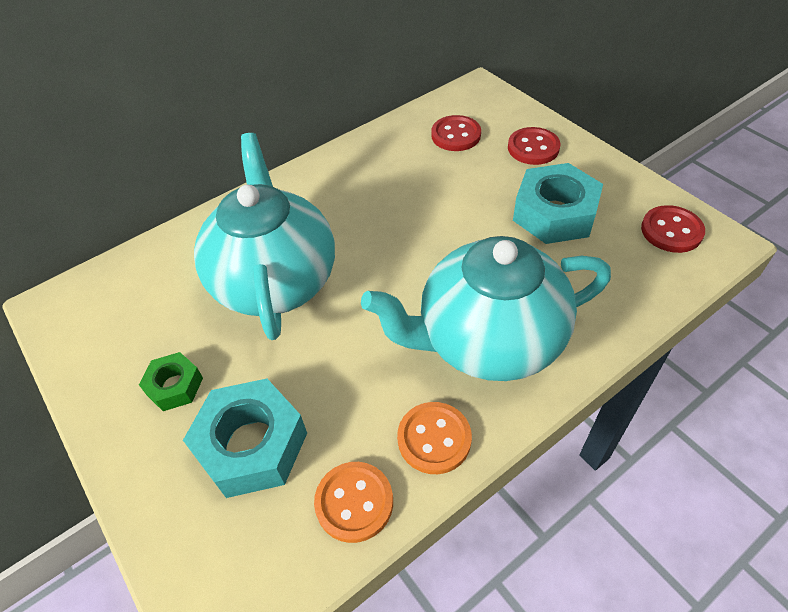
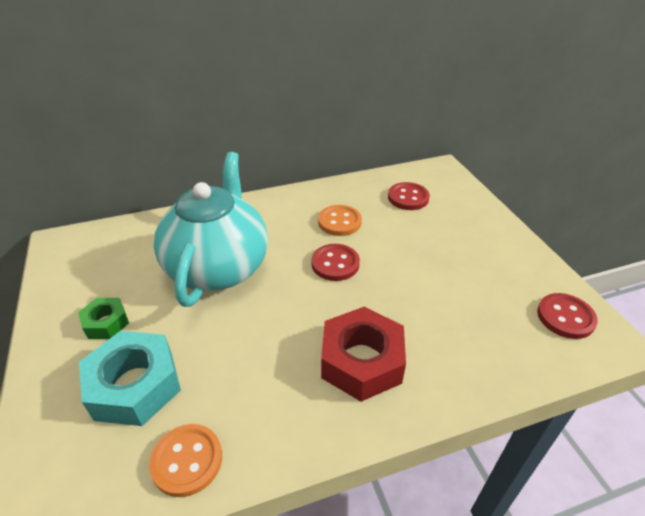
camera: 15 degrees right, 10 degrees down
turquoise teapot [361,236,611,381] -> red nut [321,306,406,402]
orange button [397,402,472,474] -> orange button moved to [318,205,362,236]
red button [508,127,561,165] -> red button moved to [311,244,360,281]
turquoise nut [513,163,603,244] -> none

